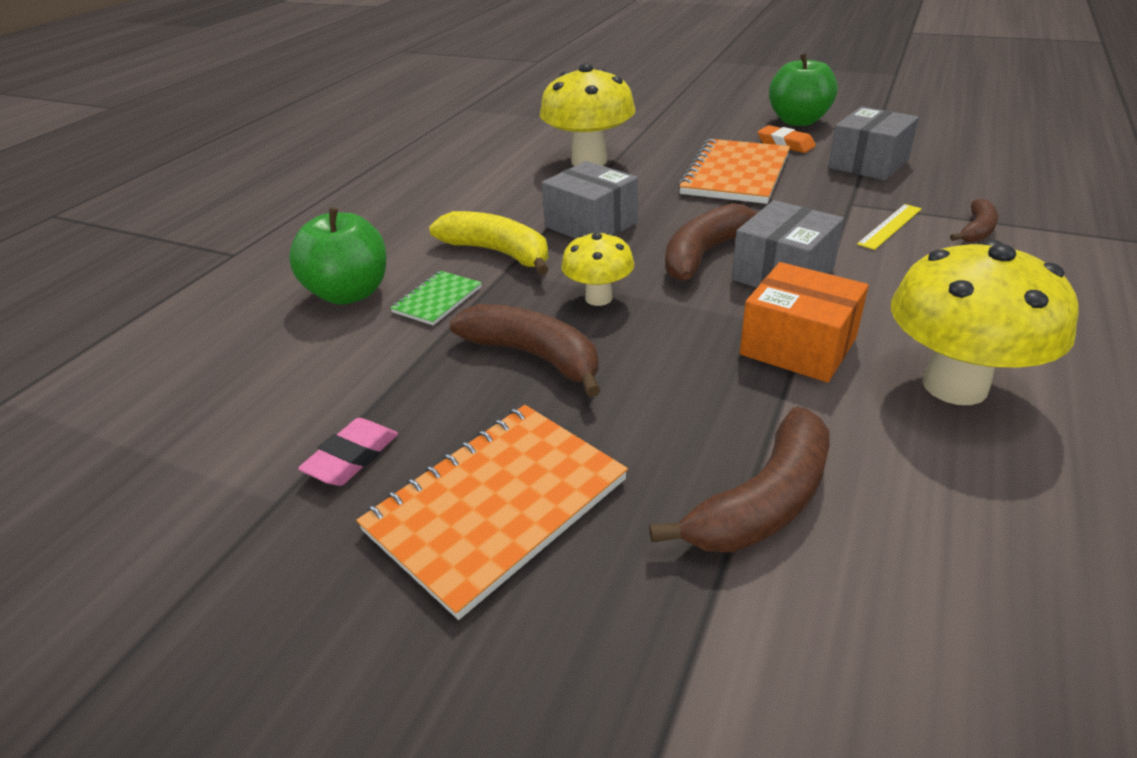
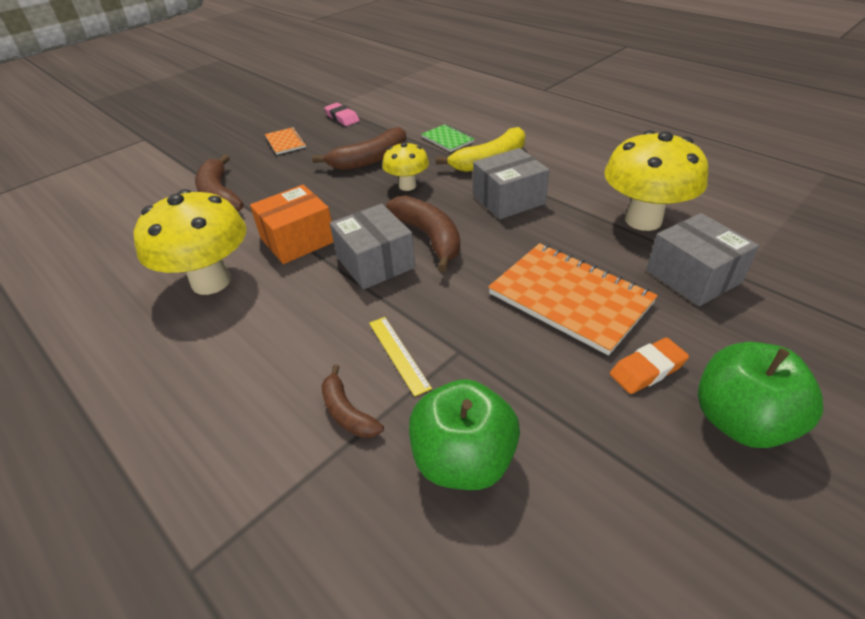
camera: 110 degrees right, 5 degrees up
green apple [289,208,386,305] -> green apple moved to [409,379,520,490]
orange notebook [356,405,628,620] -> orange notebook [265,127,306,155], size x0.50
grey box [828,107,919,180] -> grey box moved to [647,213,759,306]

